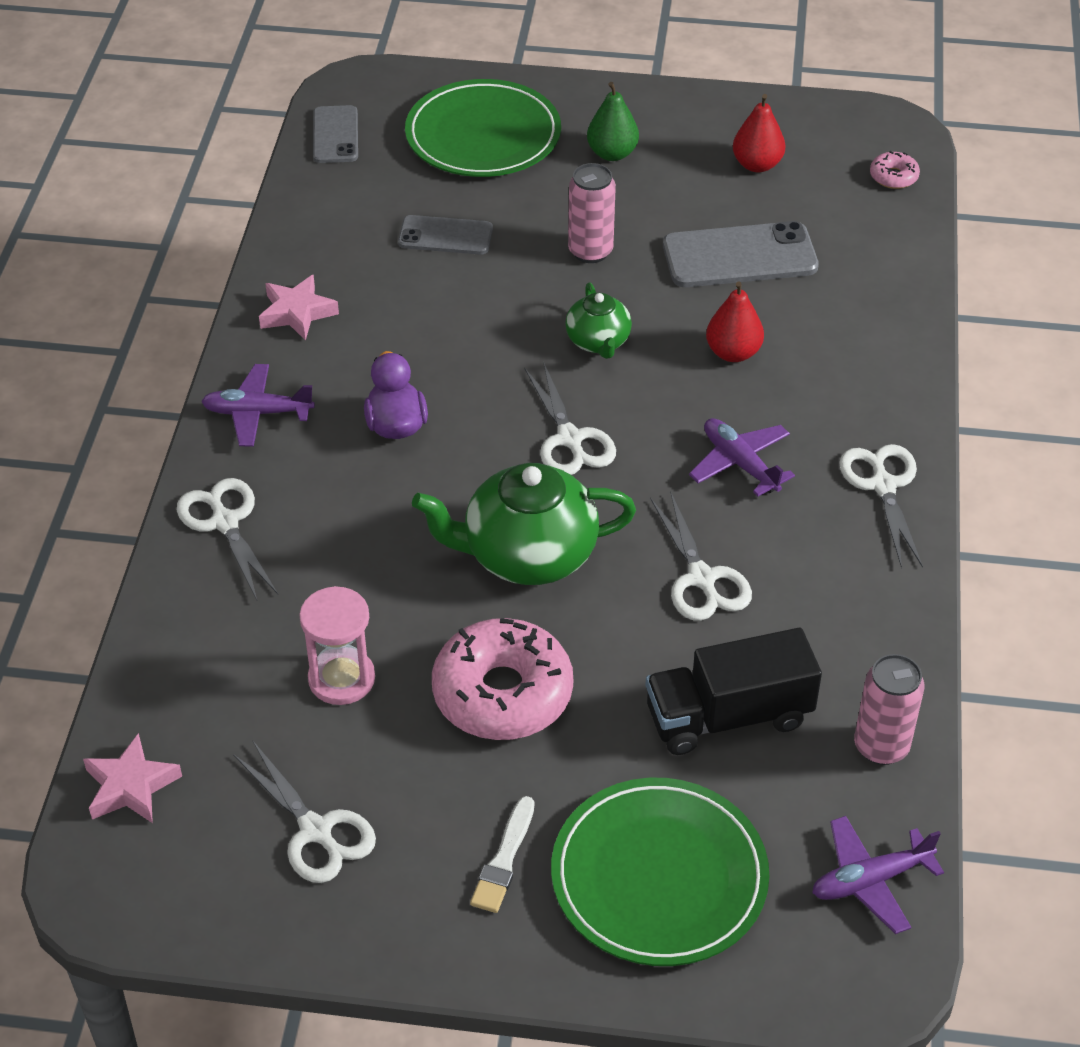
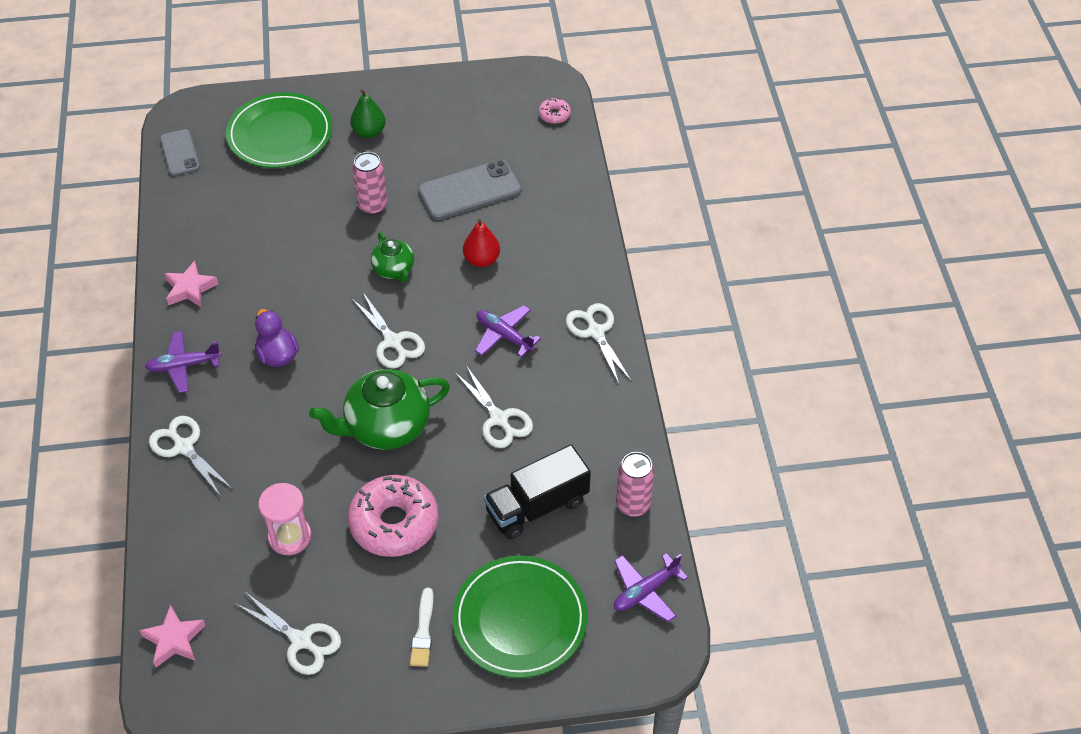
camera: 15 degrees left, 5 degrees up
grey phone [398,215,493,255] -> none
red pear [733,94,785,172] -> none

